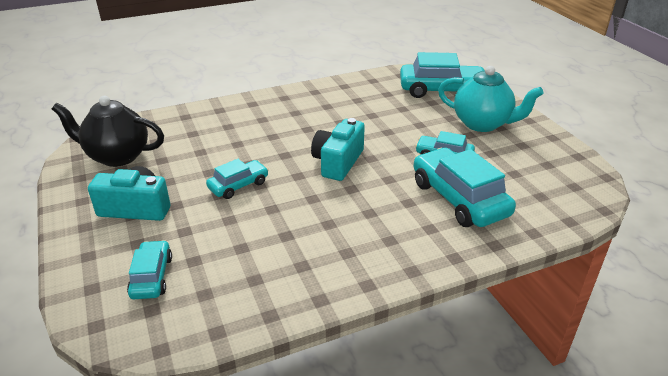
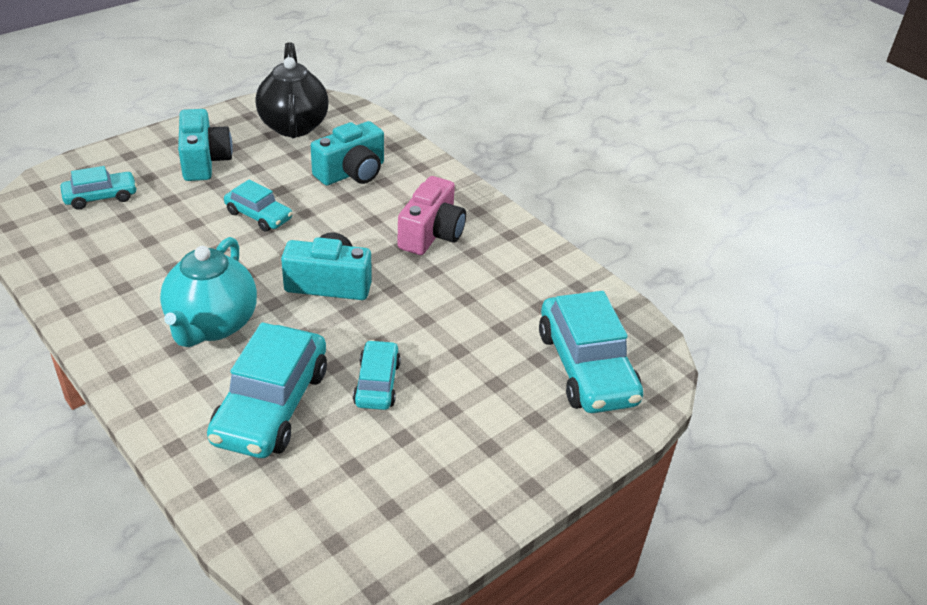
camera: 70 degrees right, 5 degrees up
turquoise car [413,148,516,227] -> turquoise car turned 150 degrees clockwise [207,322,327,458]
turquoise teapot [438,66,544,132] -> turquoise teapot moved to [160,237,257,347]
none -> turquoise camera [311,121,384,186]
none -> pink camera [397,176,466,255]

